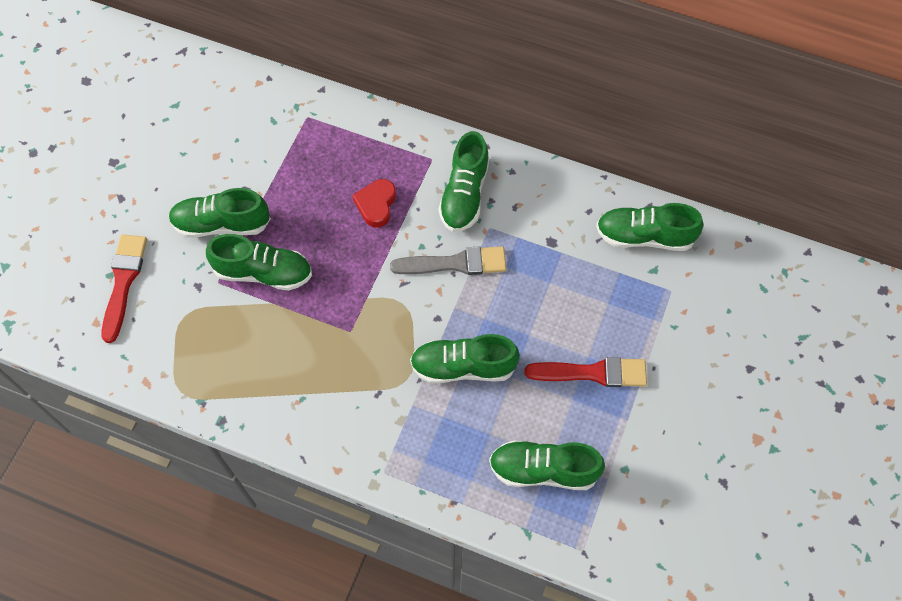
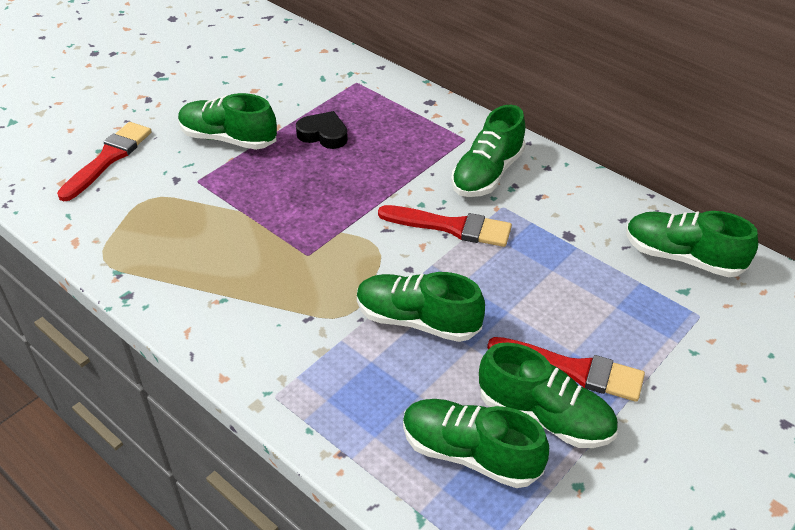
camera: 20 degrees right, 20 degrees down
green shoe [206,234,312,291] -> green shoe moved to [479,342,618,448]
red heart [352,179,396,228] -> none
grey brush [390,246,507,275] -> red brush [378,205,512,247]
none -> black heart [296,111,348,149]

